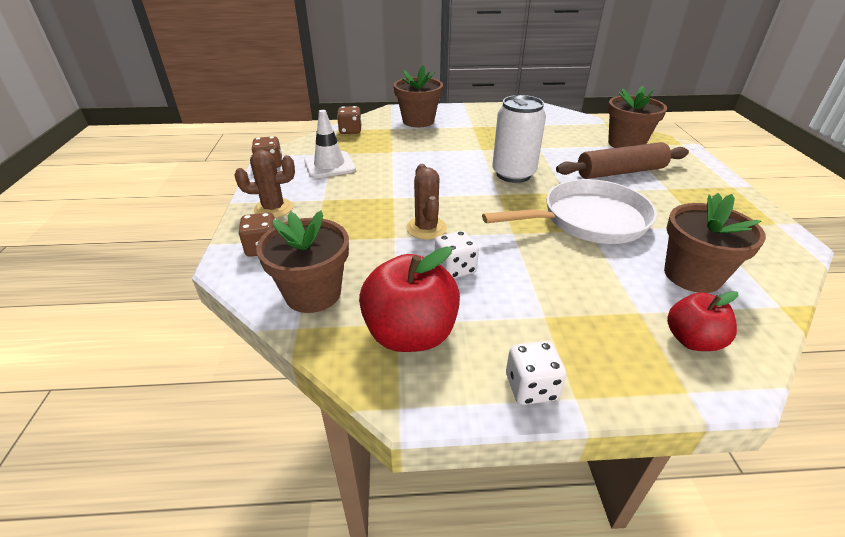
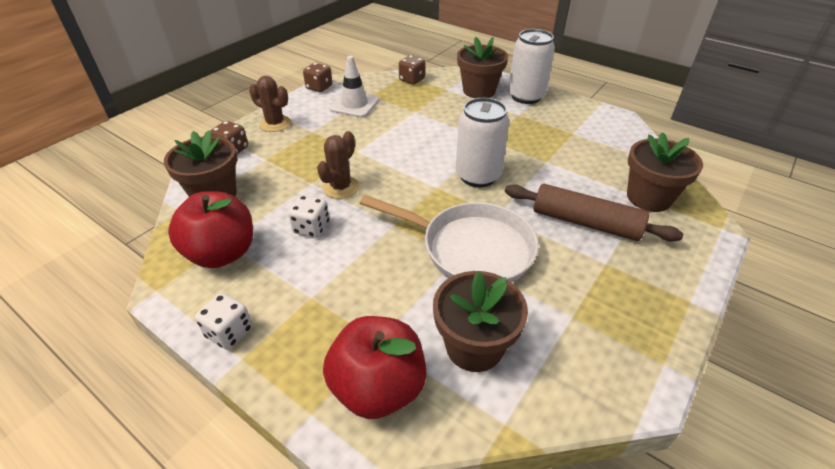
camera: 40 degrees right, 5 degrees up
red apple [667,291,738,351] -> red apple [323,316,426,419], size x1.65
none -> white can [508,29,555,104]

